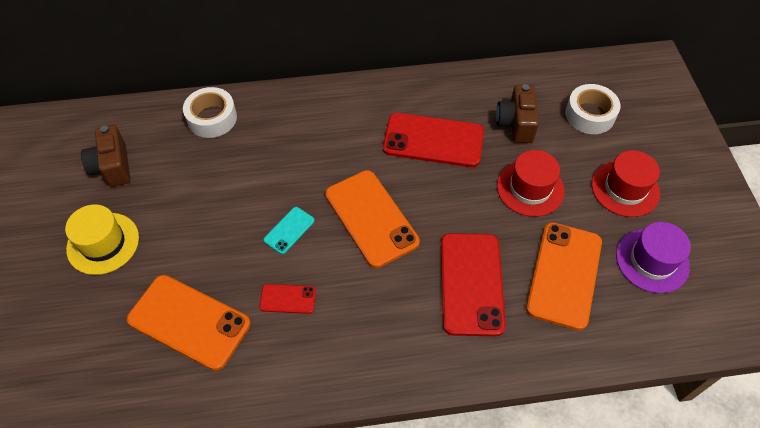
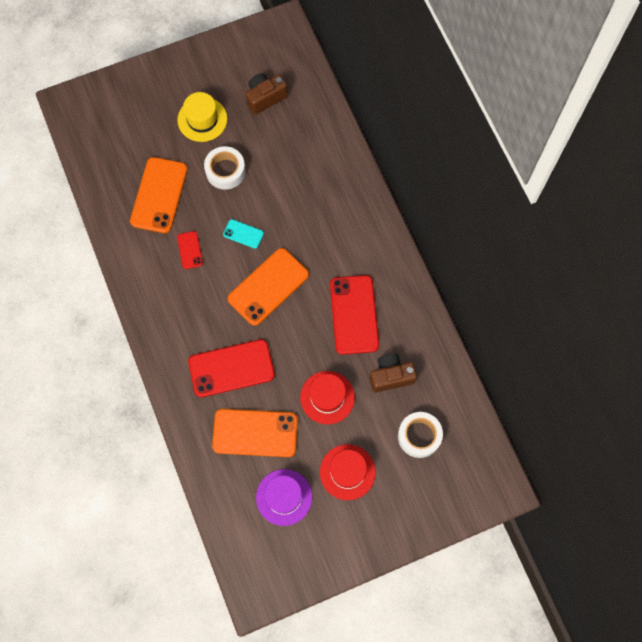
camera: 75 degrees right, 15 degrees up
white tape [183,87,237,138] -> white tape moved to [204,146,246,190]

